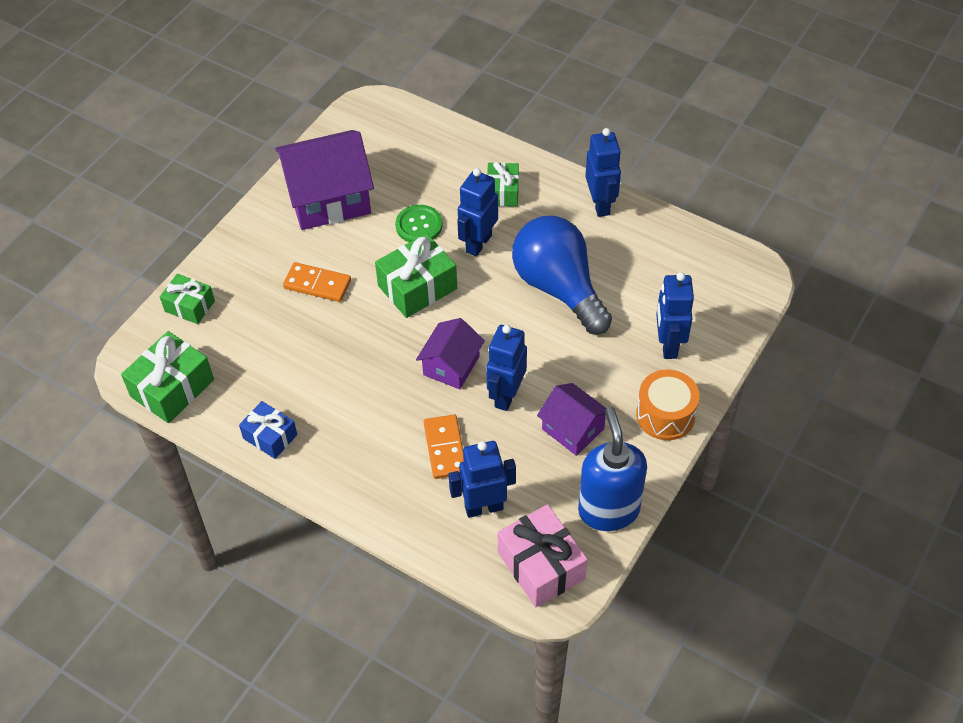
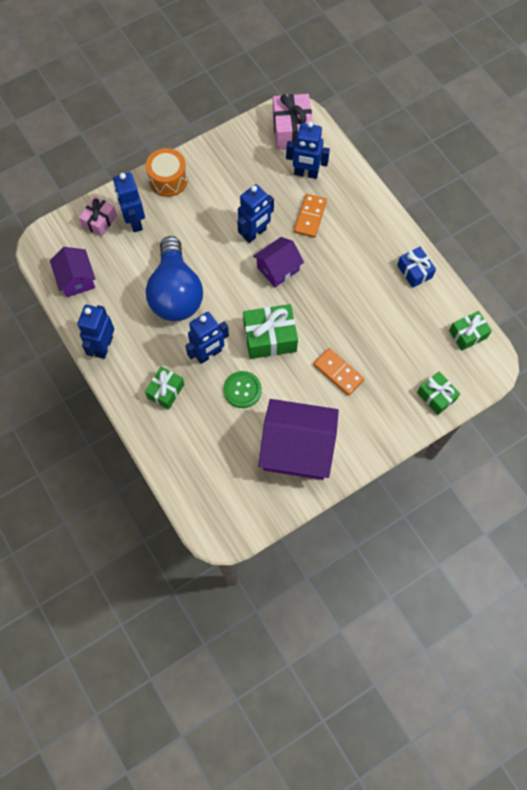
camera: 155 degrees left, 15 degrees up
green gift [121,331,214,423] -> green gift [449,311,492,350], size x0.63
purple house [537,383,606,456] -> purple house moved to [50,247,95,297]
blue soap dispenser [578,407,647,531] -> none
blue robot [656,272,694,359] -> blue robot turned 135 degrees clockwise [113,172,145,232]
none -> pink gift [79,196,117,237]

